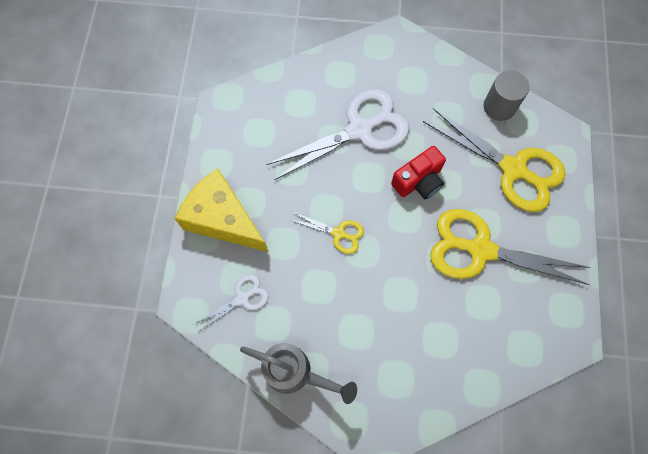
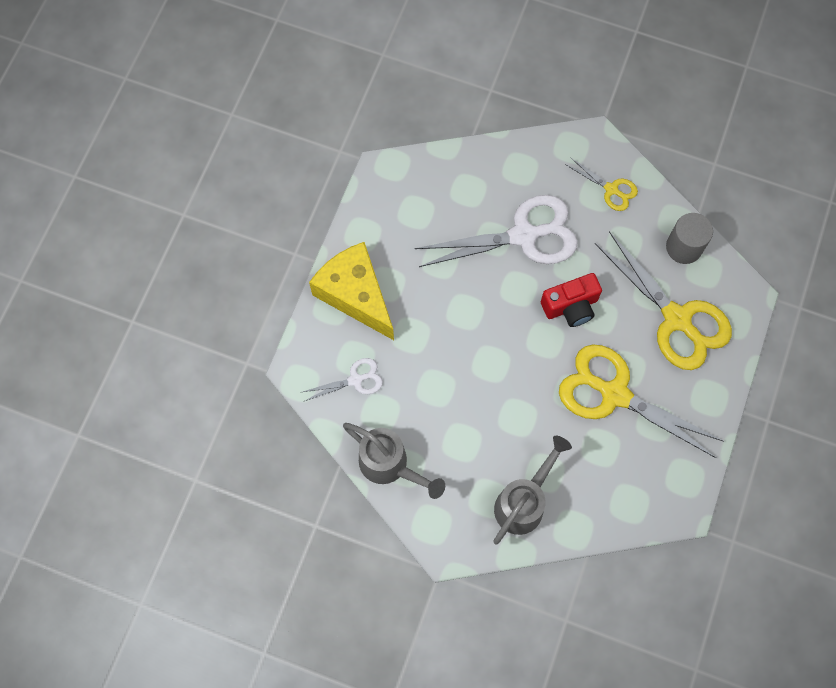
camera: 15 degrees right, 0 degrees up
yellow scissors [291,212,364,254] -> yellow scissors moved to [565,157,638,211]
none -> grey watering can [493,436,572,545]

